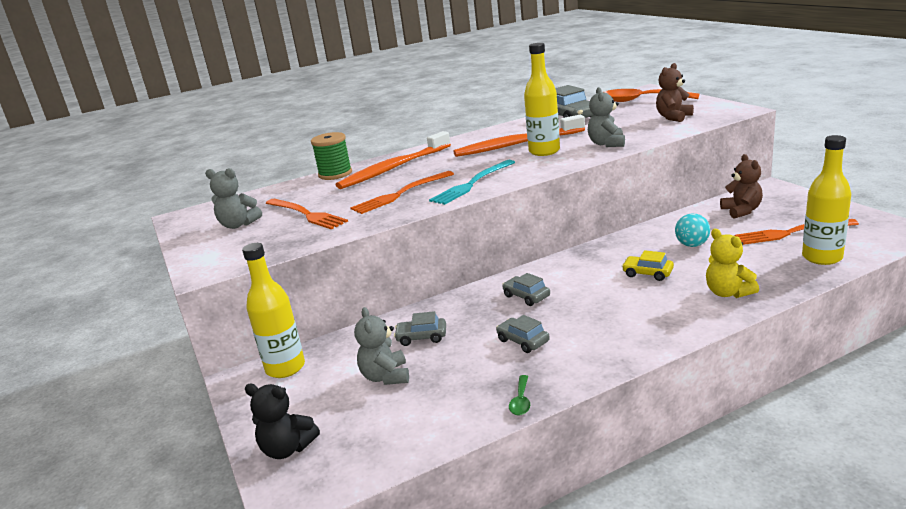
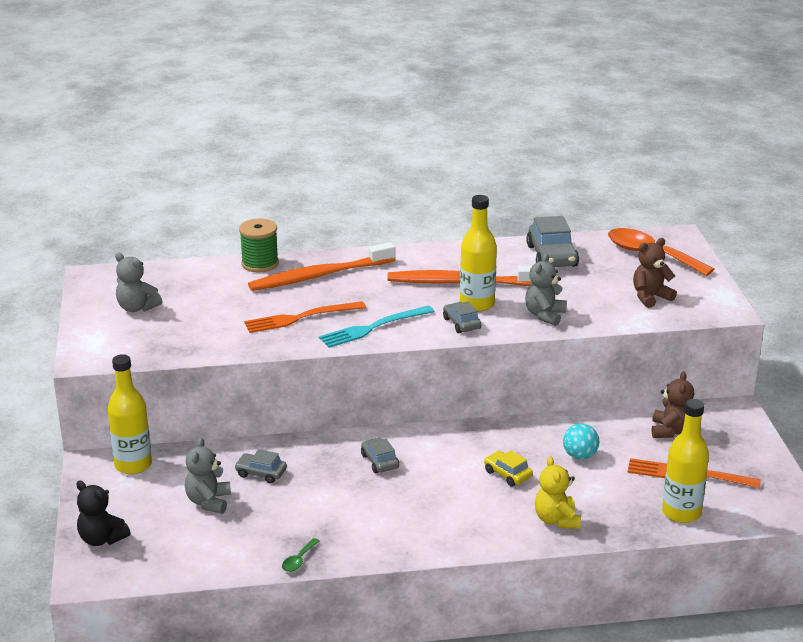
camera: 15 degrees right, 5 degrees up
orange fork [266,199,348,229] -> none
grey car [496,315,550,353] -> grey car moved to [443,302,481,333]

